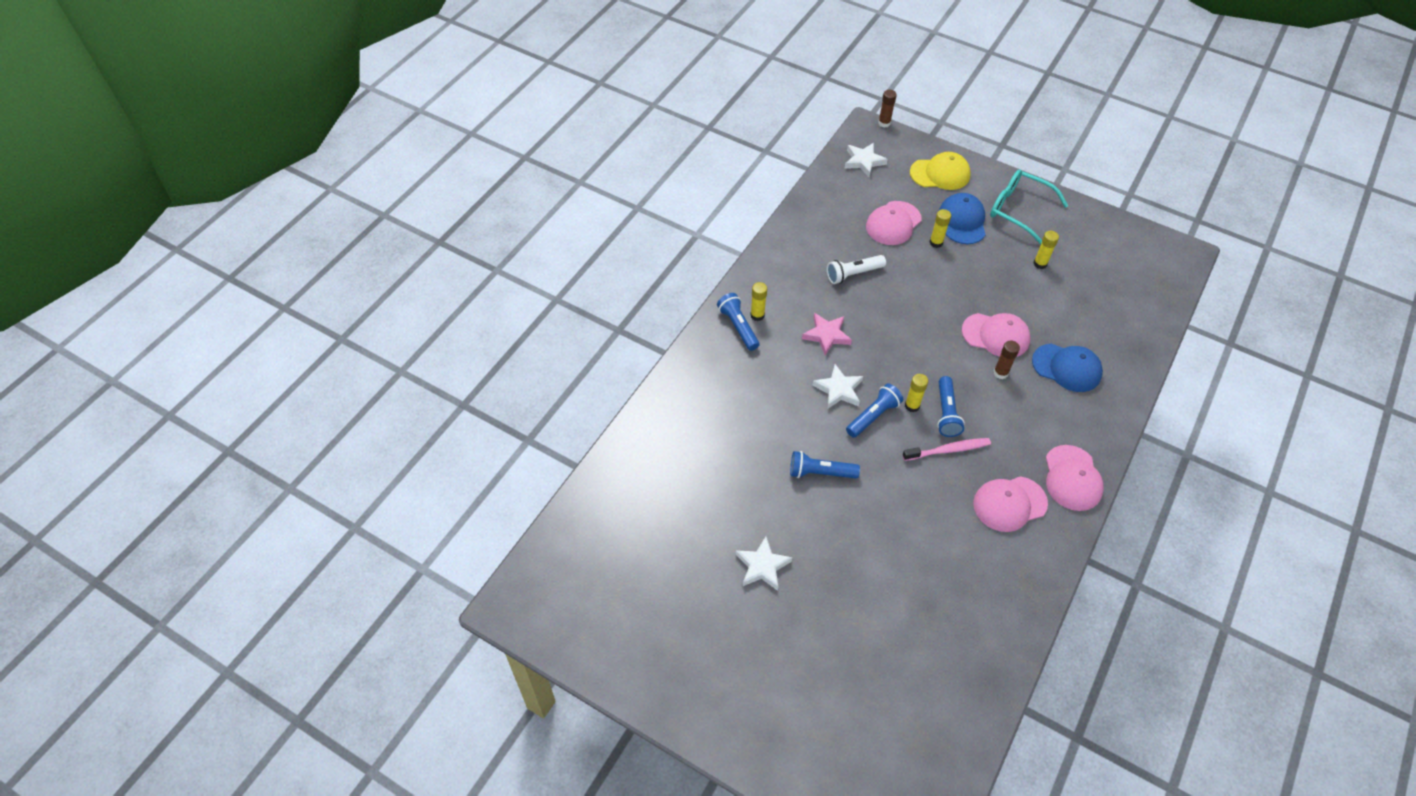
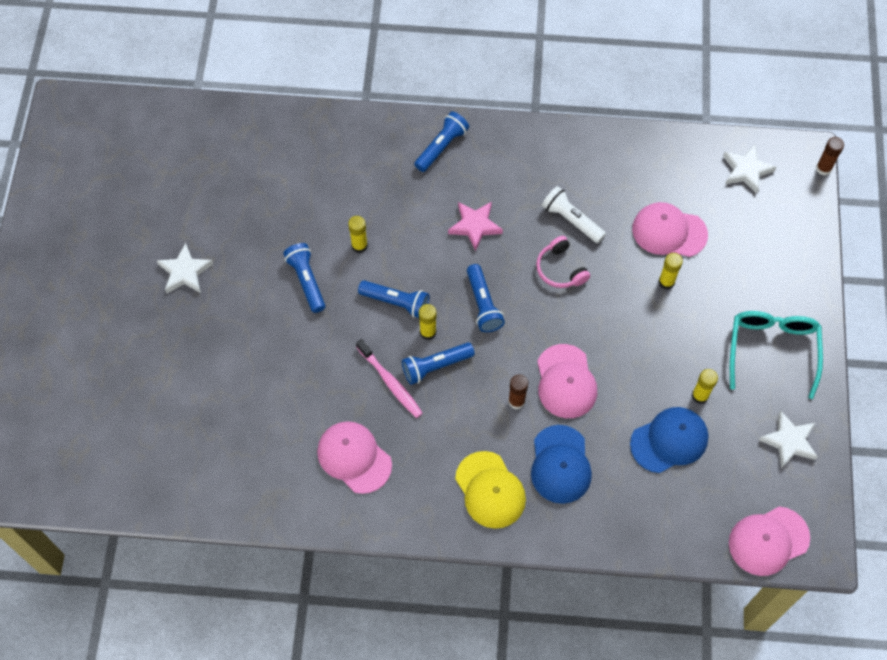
camera: 65 degrees right, 10 degrees up
yellow glue stick [750,282,767,321] -> yellow glue stick moved to [348,216,368,253]
white star [812,364,863,409] -> white star moved to [759,411,818,469]
yellow cap [910,152,971,190] -> yellow cap moved to [455,451,526,529]
blue cap [939,193,986,244] -> blue cap moved to [630,407,708,473]
pink cap [1046,445,1104,511] -> pink cap moved to [729,507,810,576]
none -> blue flashlight [467,264,505,332]
none -> pink headphones [536,236,590,288]

